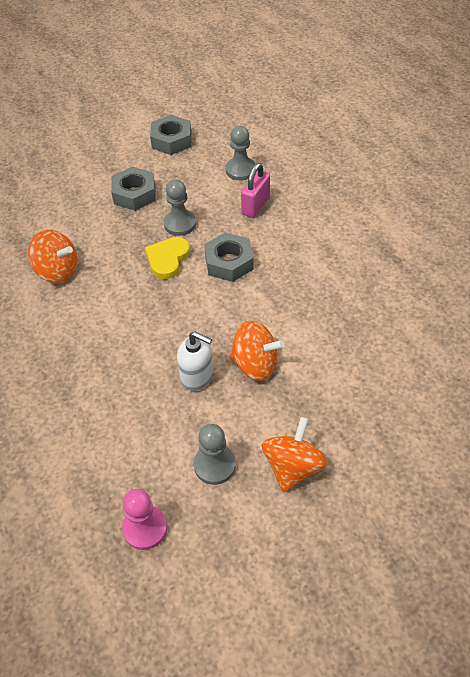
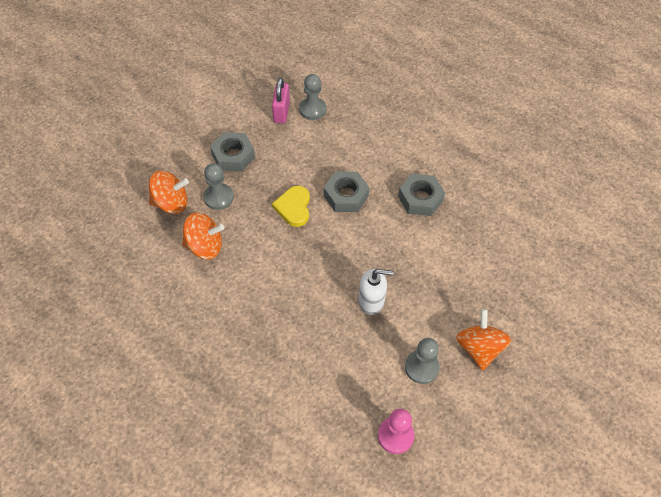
camera: 25 degrees left, 5 degrees up
grey nut [150,115,191,155] -> grey nut moved to [398,174,445,216]
grey pawn [163,179,196,236] -> grey pawn moved to [203,163,234,210]
orange spinning top [229,321,285,381] -> orange spinning top moved to [149,171,189,214]
pink padlock [241,163,270,218] -> pink padlock moved to [272,77,290,124]

